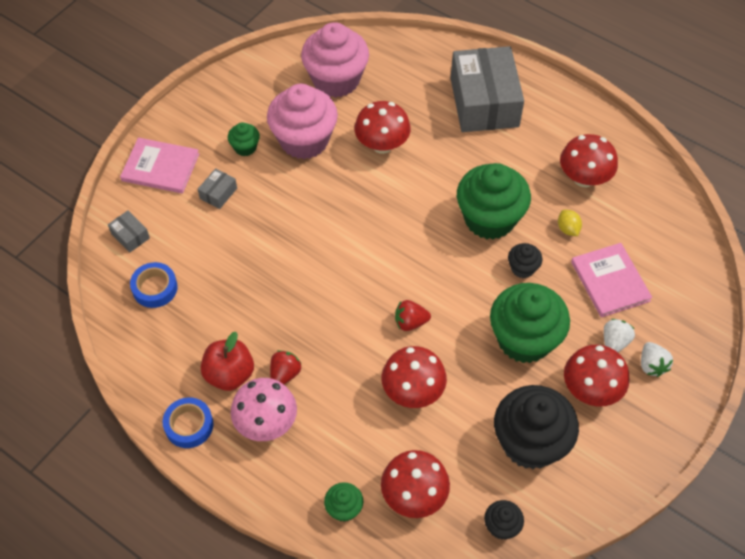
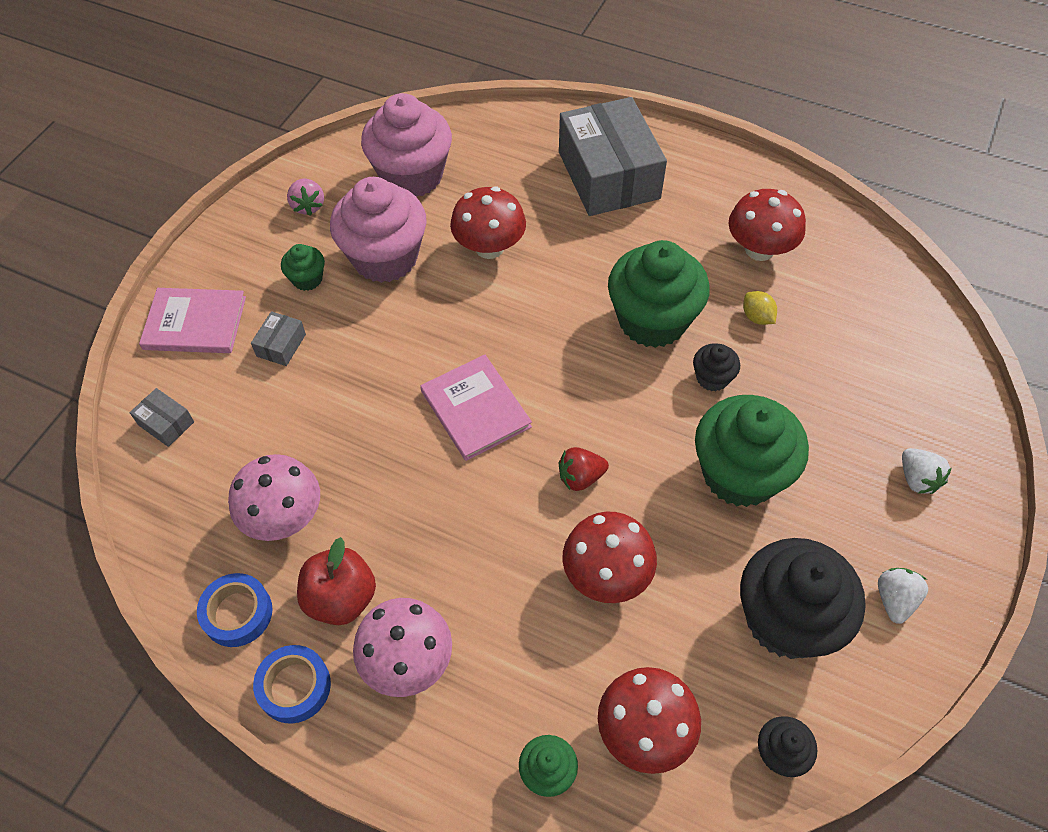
camera: 10 degrees left, 0 degrees up
blue tape [130,262,178,308] -> blue tape moved to [197,573,272,647]
red strawberry [270,350,302,384] -> none
red mushroom [564,345,629,407] -> none
pink book [571,243,652,317] -> pink book moved to [420,354,532,461]
white strawberry [604,319,635,352] -> white strawberry moved to [878,568,928,624]
none -> pink mushroom [228,454,320,541]
none -> pink strawberry [287,178,324,215]

